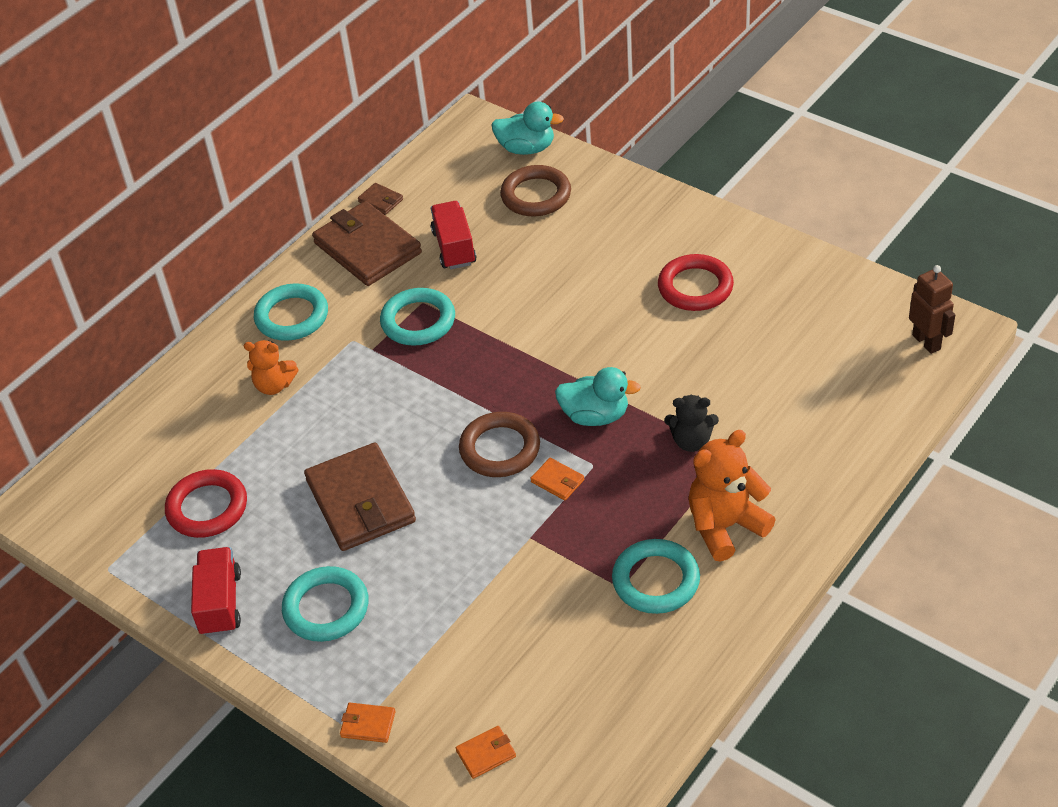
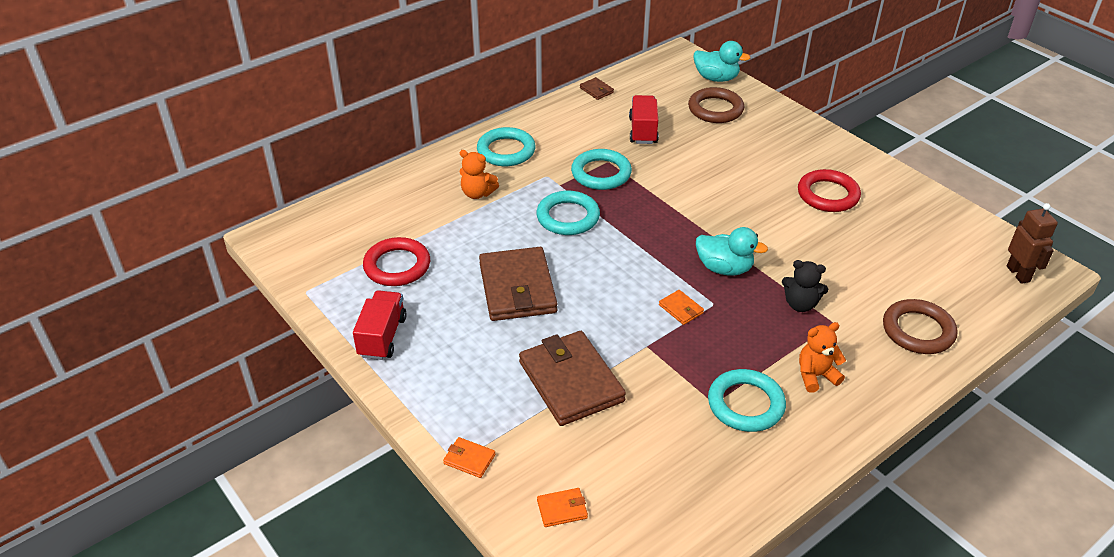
camera: 10 degrees right, 5 degrees down
turquoise ring [282,566,369,642] -> turquoise ring moved to [536,191,600,235]
brown wallet [312,201,422,286] -> brown wallet moved to [519,331,626,426]
brown ring [459,412,540,477] -> brown ring moved to [883,299,957,354]
orange teddy bear [688,430,776,562] -> orange teddy bear [799,322,846,393], size x0.63

